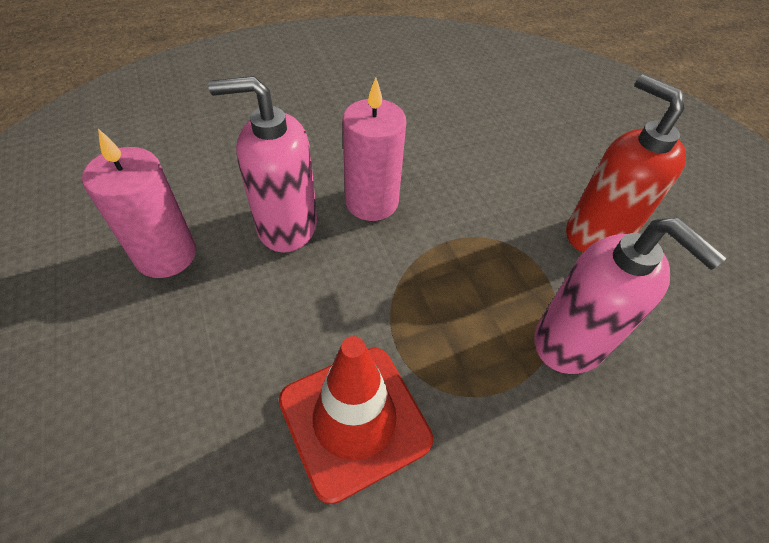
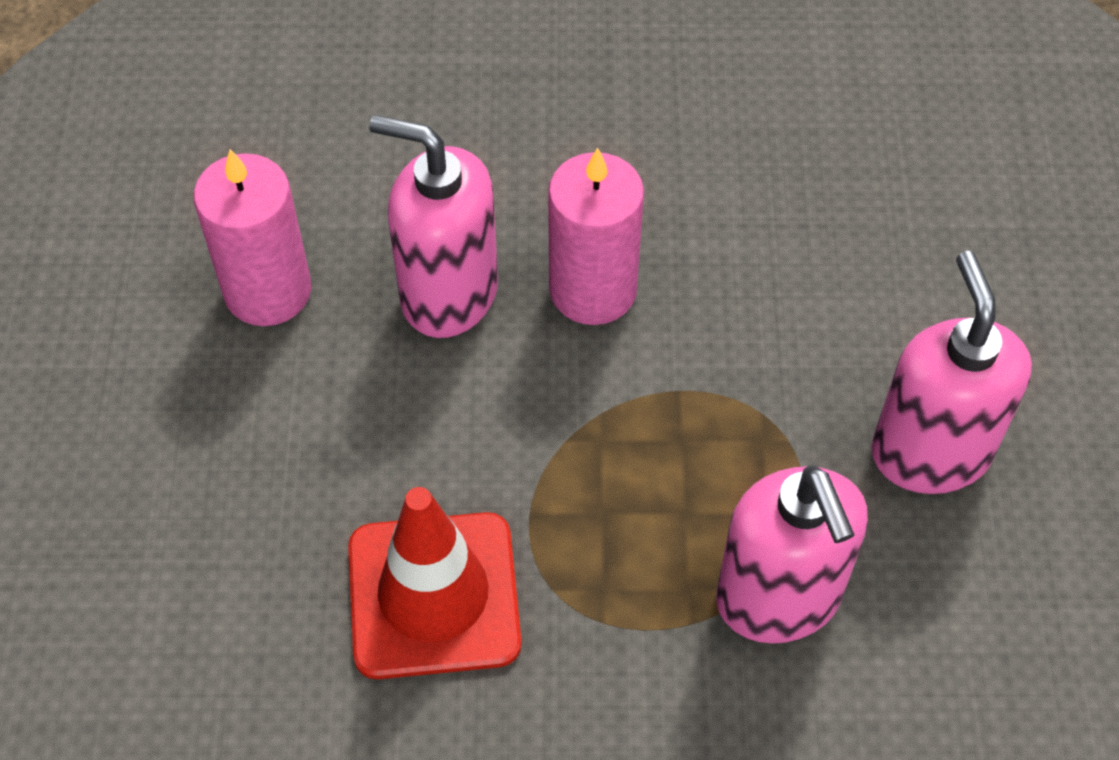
camera: 25 degrees right, 5 degrees up
red soap dispenser [566,75,686,253] -> pink soap dispenser [871,251,1032,494]

